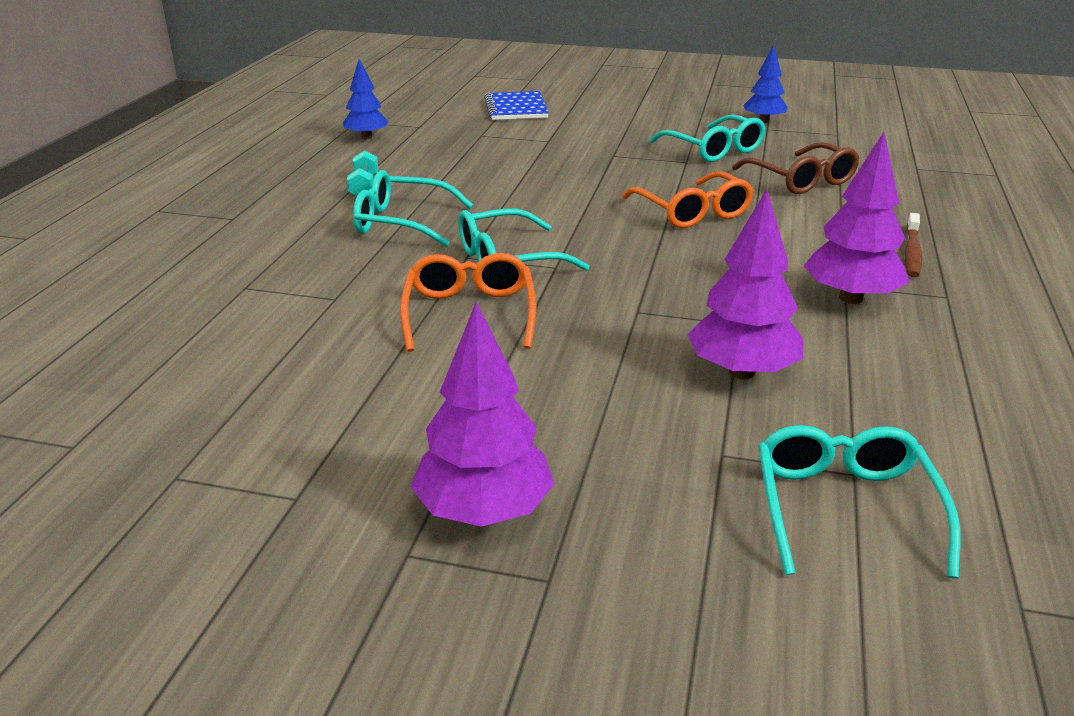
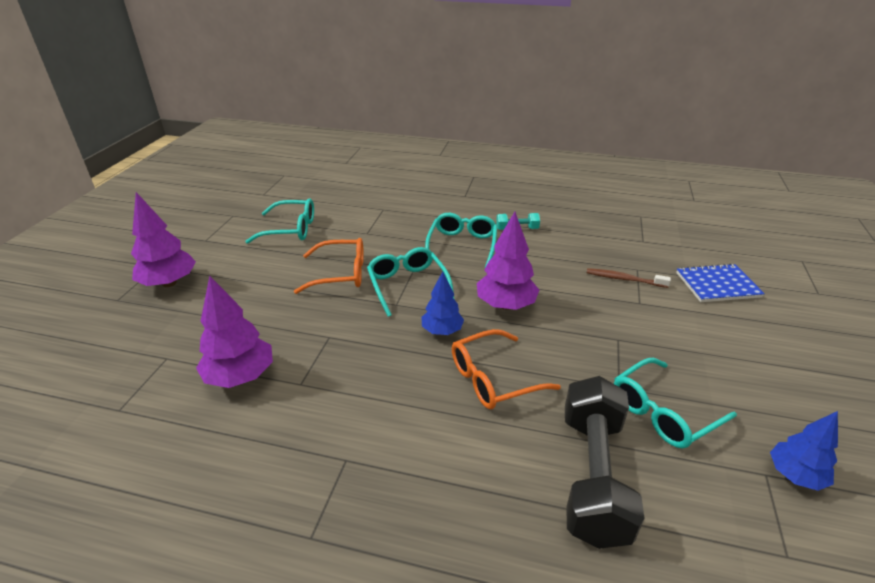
camera: 90 degrees right, 5 degrees up
blue tree [343,59,389,139] -> blue tree moved to [421,271,464,335]
brown glasses [732,142,859,194] -> black dumbbell [565,376,645,549]
turquoise glasses [758,425,960,579] -> turquoise glasses moved to [245,198,314,244]
purple tree [804,132,909,304] -> purple tree moved to [477,212,539,310]
brown toothbrush [905,213,922,277] -> brown toothbrush moved to [587,268,671,288]

